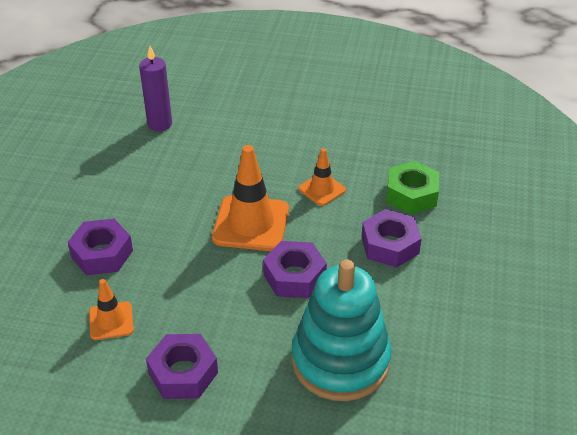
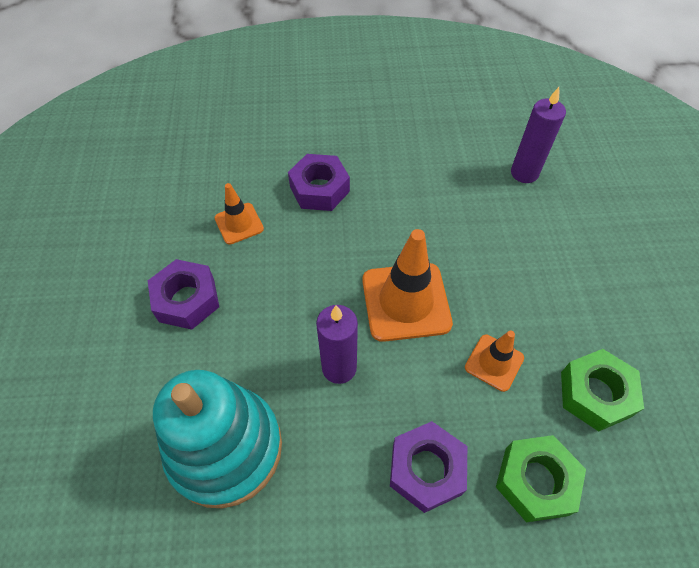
camera: 75 degrees right, 15 degrees up
purple nut [263,241,327,298] -> purple candle [316,305,358,384]
none -> green nut [561,349,644,431]

